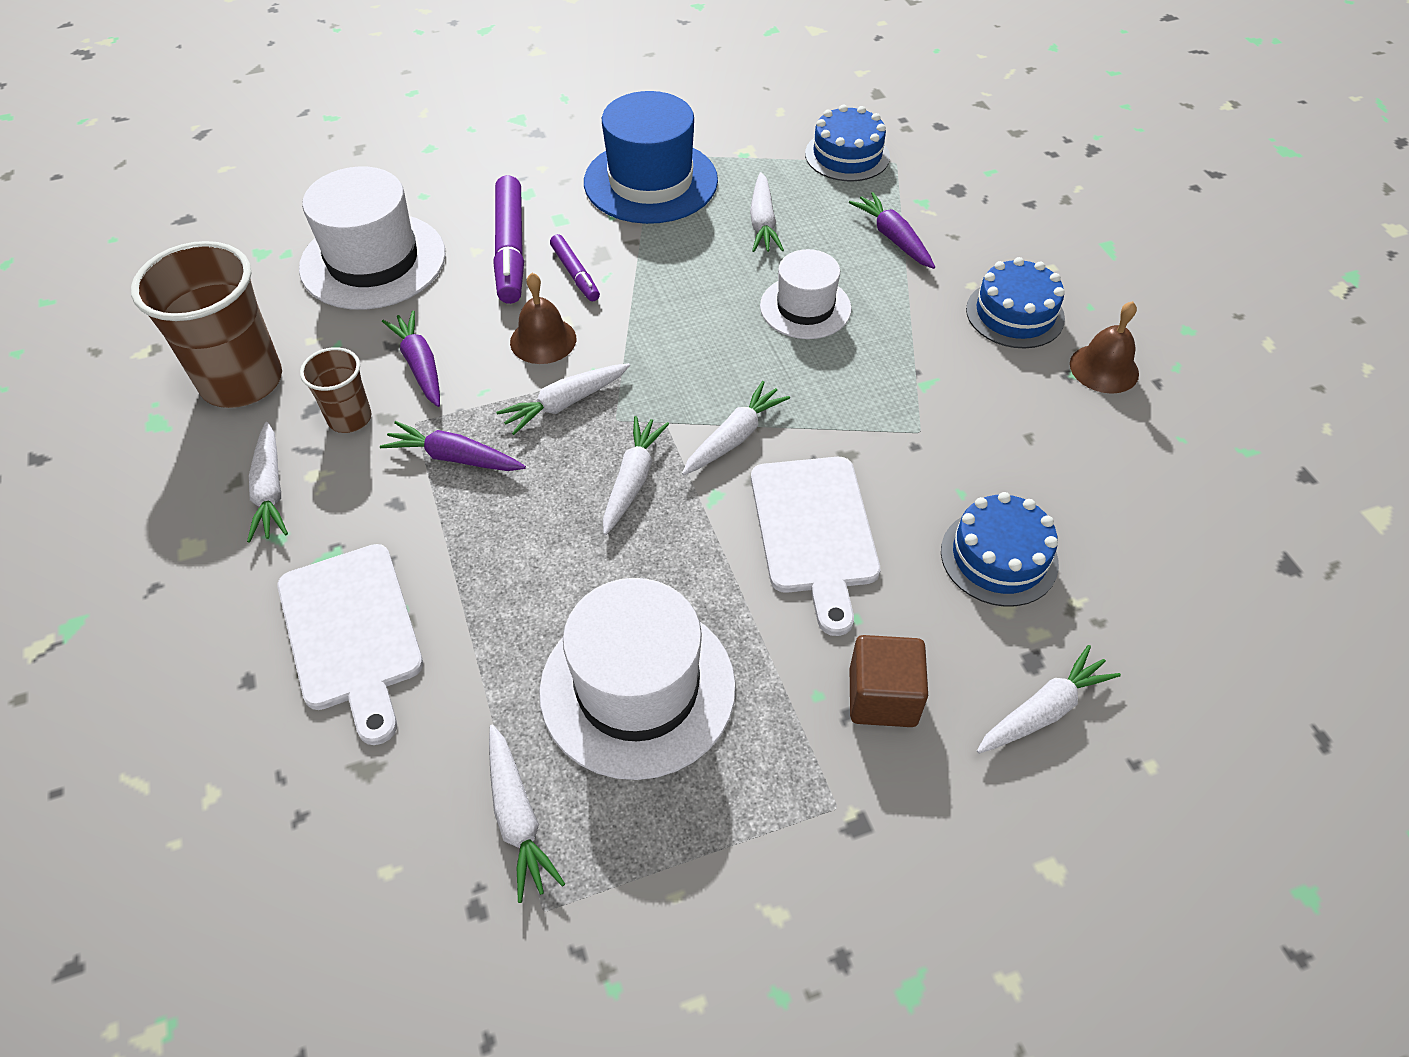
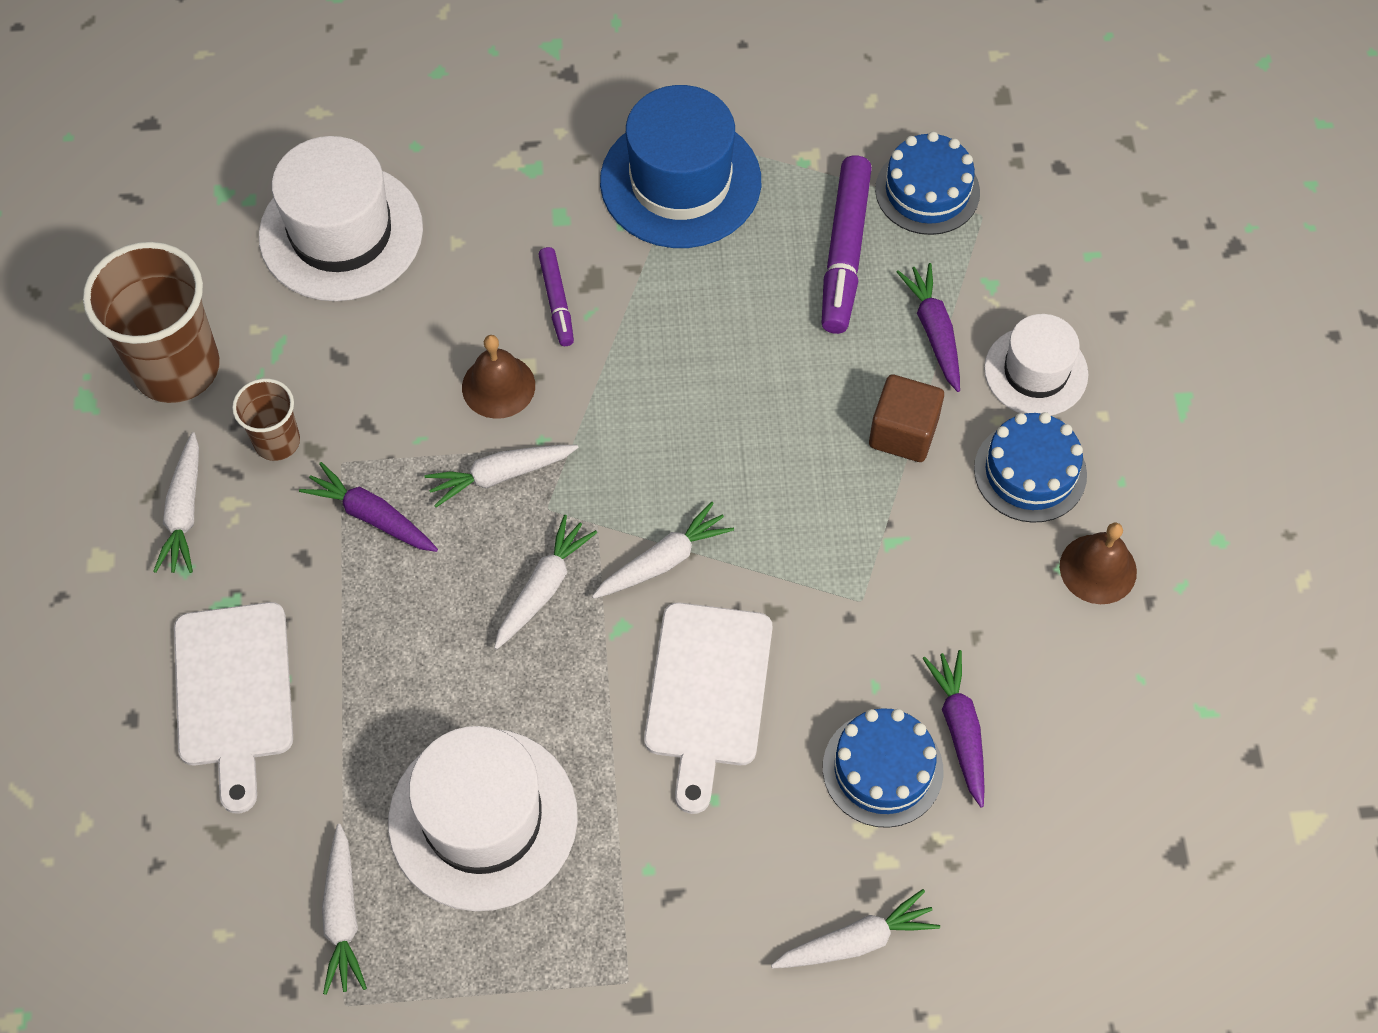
camera: 15 degrees right, 10 degrees up
purple carrot [382,310,440,407] -> purple carrot moved to [922,650,985,807]
purple marker [493,175,524,304] -> purple marker moved to [822,156,872,334]
white carrot [750,172,784,252] -> none
white hat [760,249,851,339] -> white hat moved to [984,314,1088,416]
brown cube [850,635,928,727] -> brown cube moved to [869,374,944,462]

